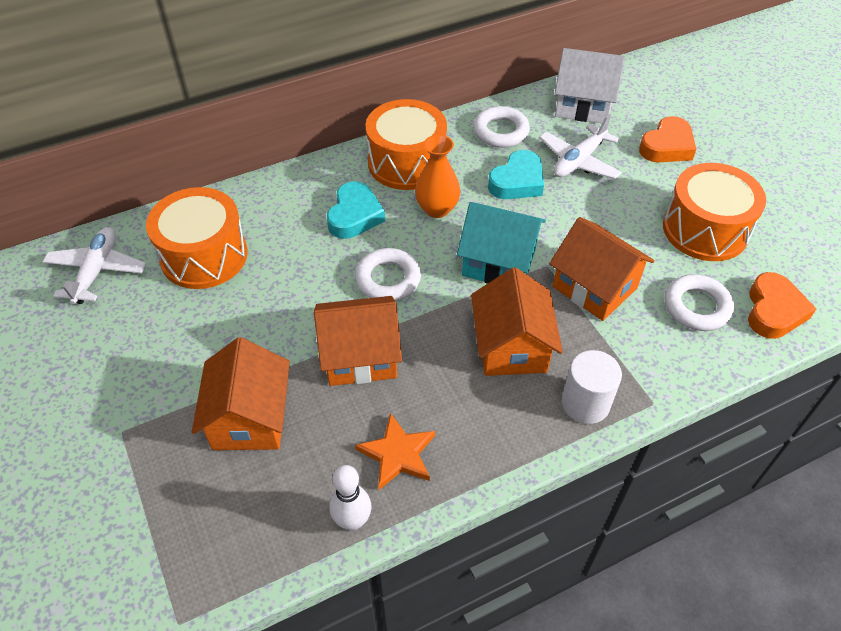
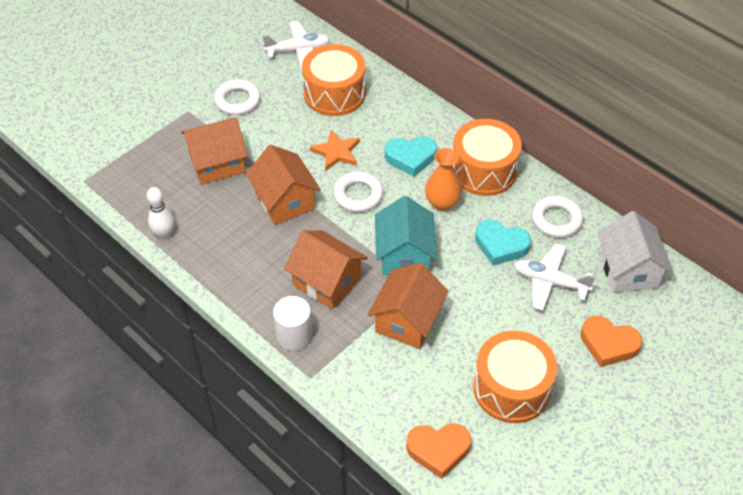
camera: 70 degrees right, 0 degrees up
orange star [355,413,435,490] -> orange star moved to [310,130,360,170]
orange house [471,267,563,376] -> orange house turned 60 degrees clockwise [284,230,368,309]
white ring [665,274,734,331] -> white ring moved to [214,79,261,115]

